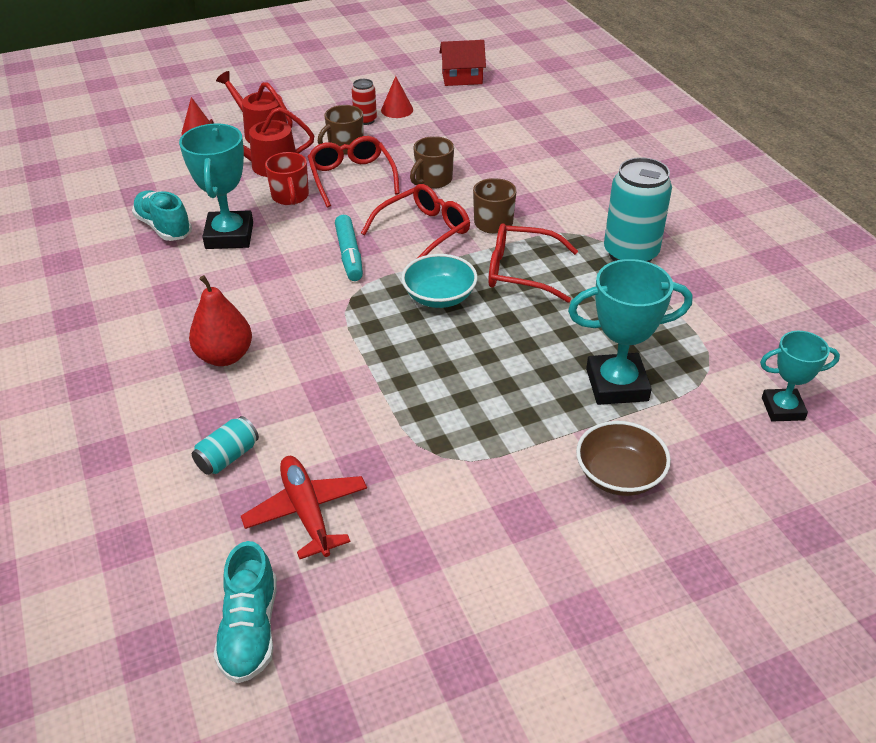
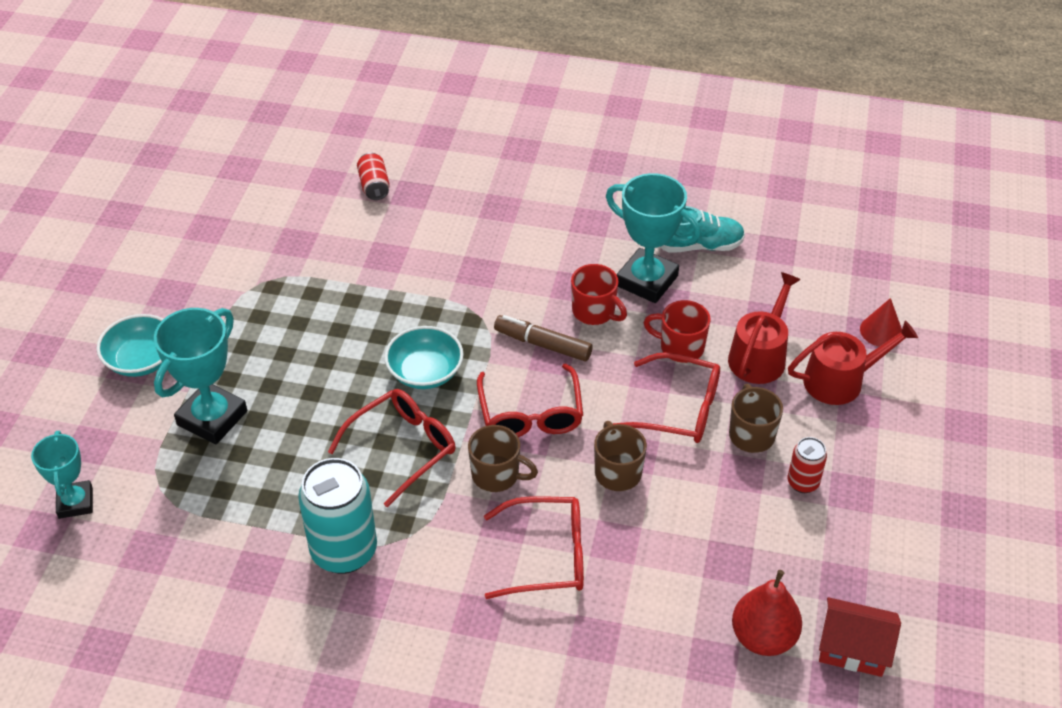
camera: 125 degrees right, 5 degrees up
red pear [189,275,252,366] -> red pear moved to [732,570,802,656]
turquoise can [192,416,259,475] -> red can [357,153,390,200]
turquoise shoe [214,541,277,683] -> none
red plane [241,456,367,559] -> none
turquoise marker [335,215,363,281] -> brown marker [494,315,593,361]
red cone [381,76,413,118] -> none
red house [439,40,486,86] -> red house turned 75 degrees clockwise [819,597,901,677]
brown bowl [576,421,671,496] -> turquoise bowl [97,314,163,377]
turquoise trophy [760,331,840,422] -> turquoise trophy turned 45 degrees counterclockwise [31,431,93,519]
none -> red glasses [484,496,584,599]
none -> red mug [571,264,627,325]

